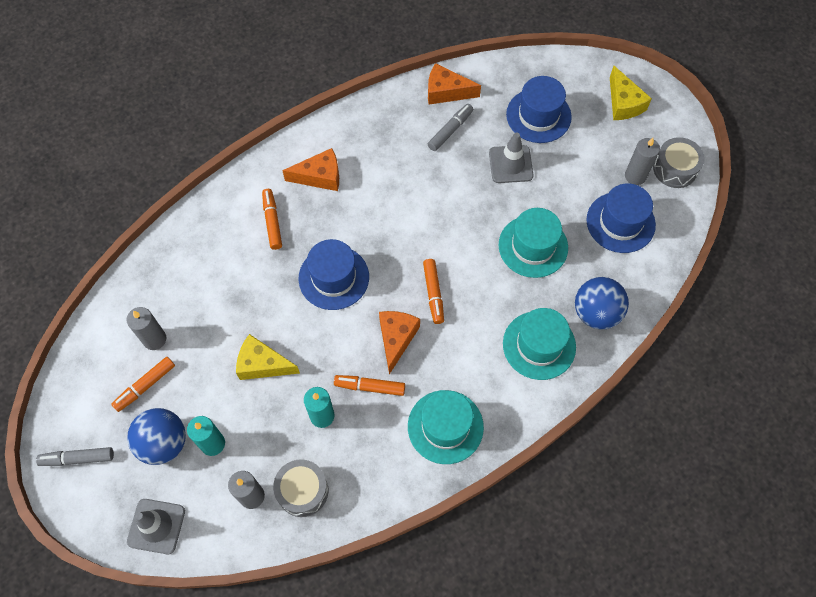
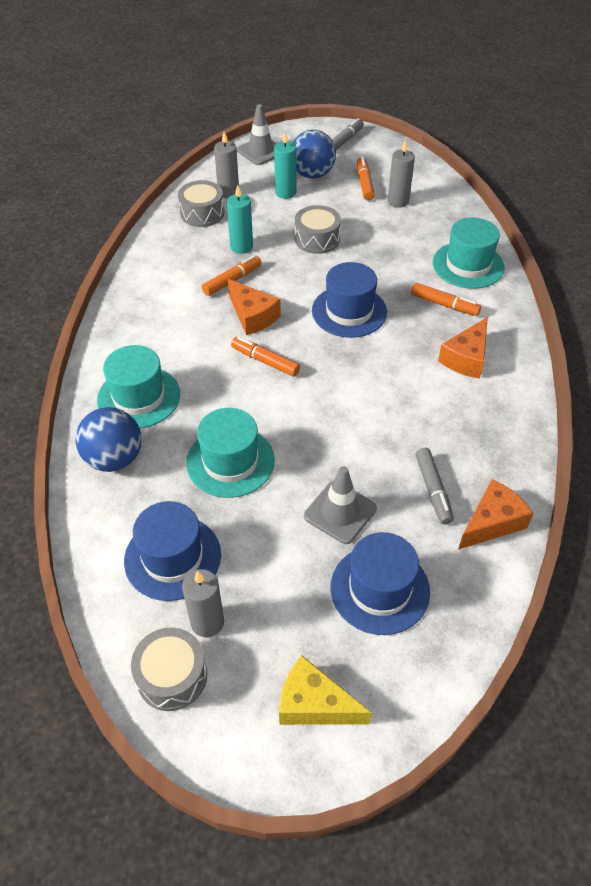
camera: 130 degrees right, 15 degrees down
yellow cheese [236,334,300,380] -> grey drum [295,205,341,254]
turquoise hat [408,390,484,464] -> turquoise hat moved to [433,218,505,289]

